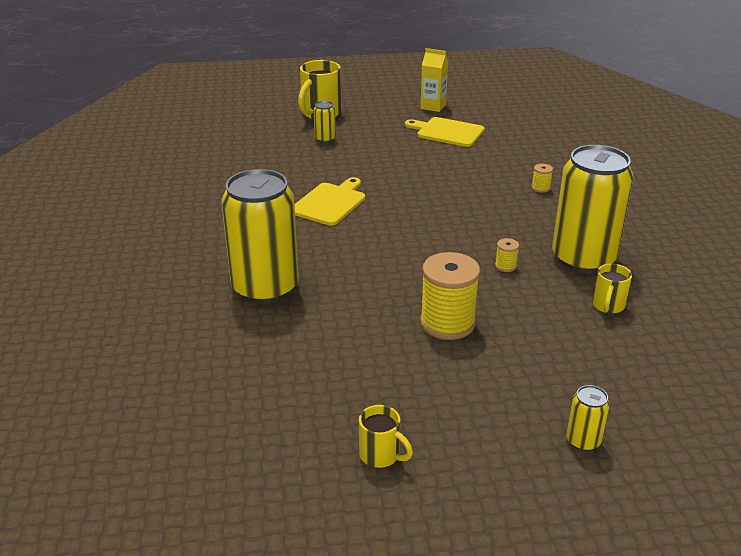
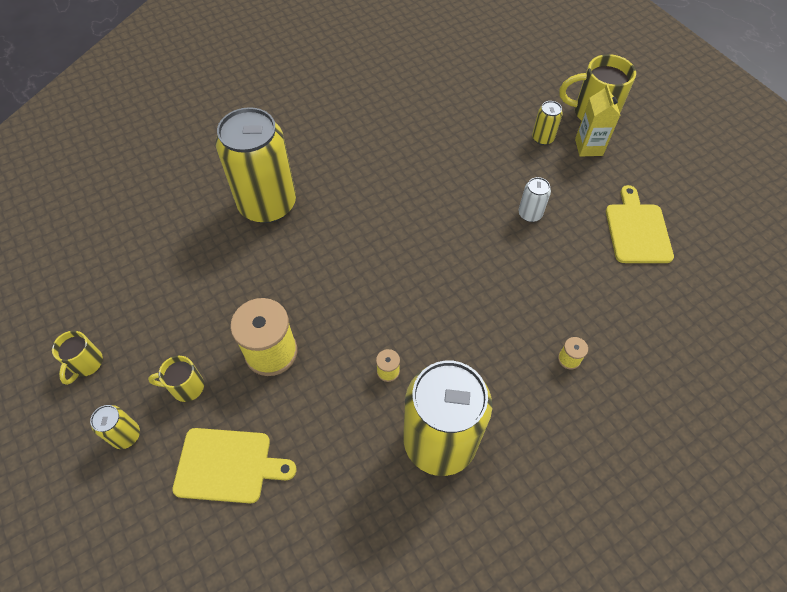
camera: 65 degrees right, 25 degrees up
yellow cutting board [295,177,365,226] -> yellow cutting board moved to [172,428,296,503]
yellow carton [420,48,448,112] -> yellow carton moved to [575,84,621,157]
yellow can [566,385,610,451] -> yellow can moved to [90,405,140,449]
yellow mug [592,263,632,314] -> yellow mug moved to [148,356,204,402]
none -> white can [518,177,551,222]

